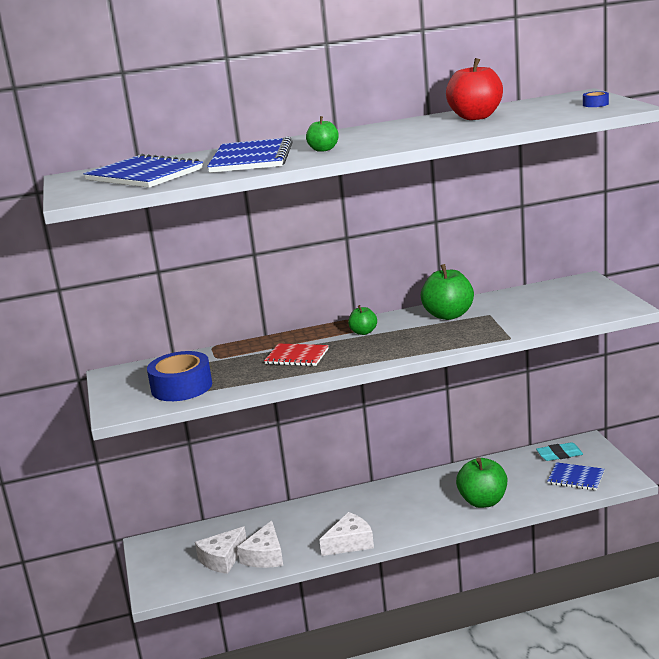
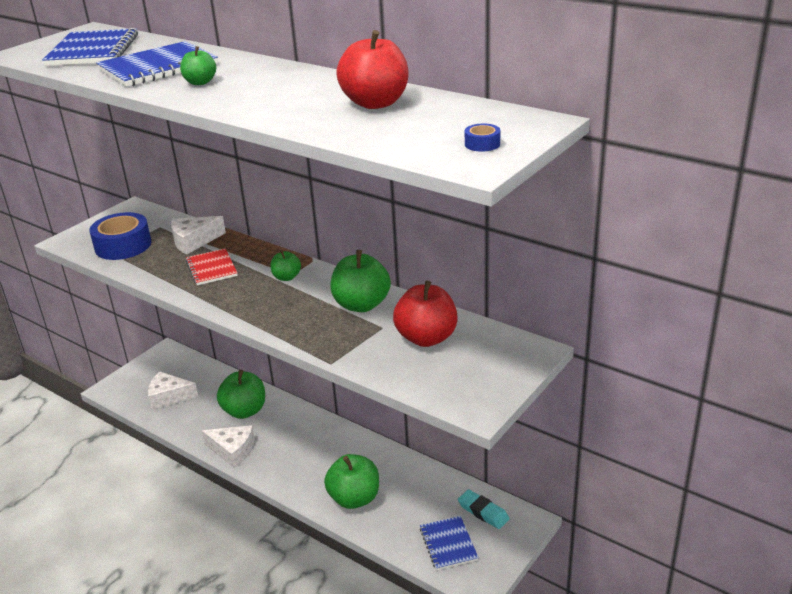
camera: 50 degrees right, 10 degrees up
white cheese [237,521,283,568] -> white cheese moved to [171,216,226,254]
none -> green apple [217,370,265,419]
none -> red apple [393,281,458,347]

